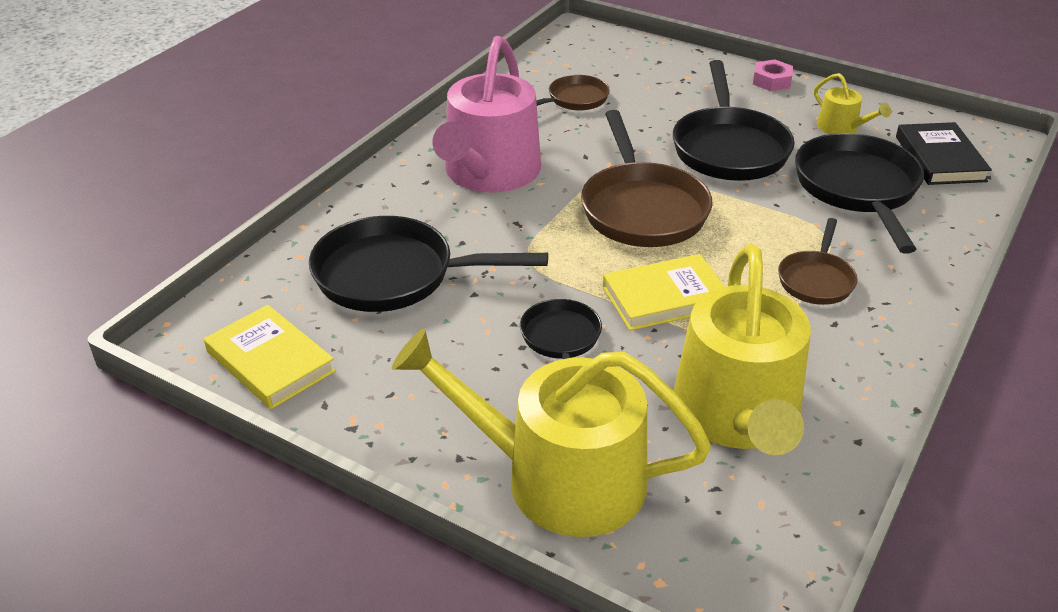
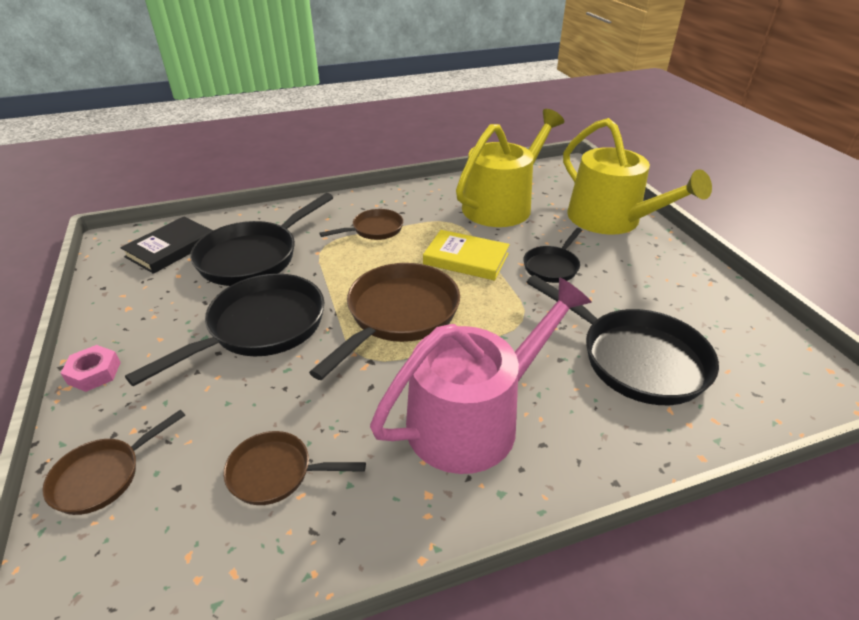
camera: 140 degrees left, 0 degrees up
yellow book [204,305,336,409] -> none
yellow watering can [814,73,891,134] -> none
none -> brown pan [42,410,185,515]

